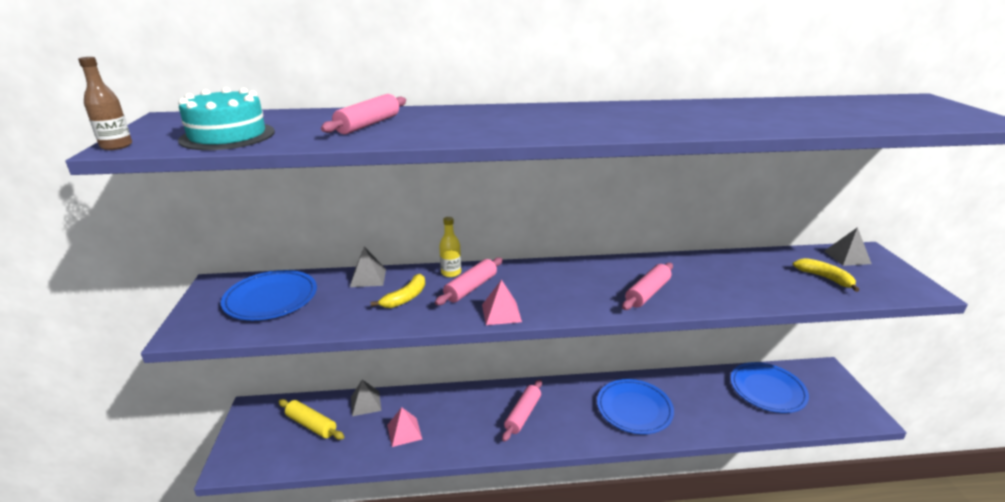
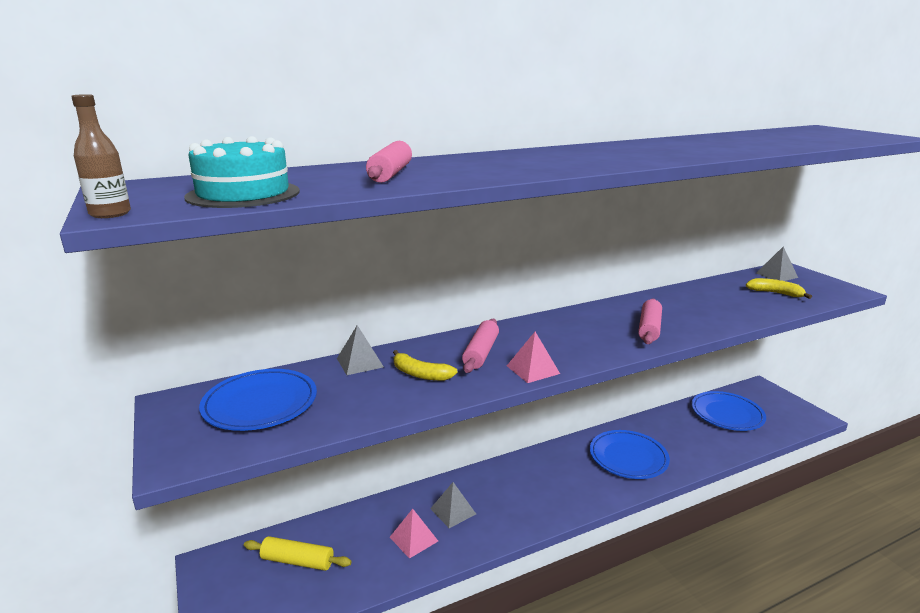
camera: 20 degrees left, 5 degrees down
grey pyramid [351,380,382,416] -> grey pyramid moved to [430,482,476,528]
yellow banana [371,274,425,308] -> yellow banana turned 105 degrees clockwise [393,350,458,381]
yellow bottle [439,217,461,277] -> none
pink rolling pin [502,380,542,442] -> none

